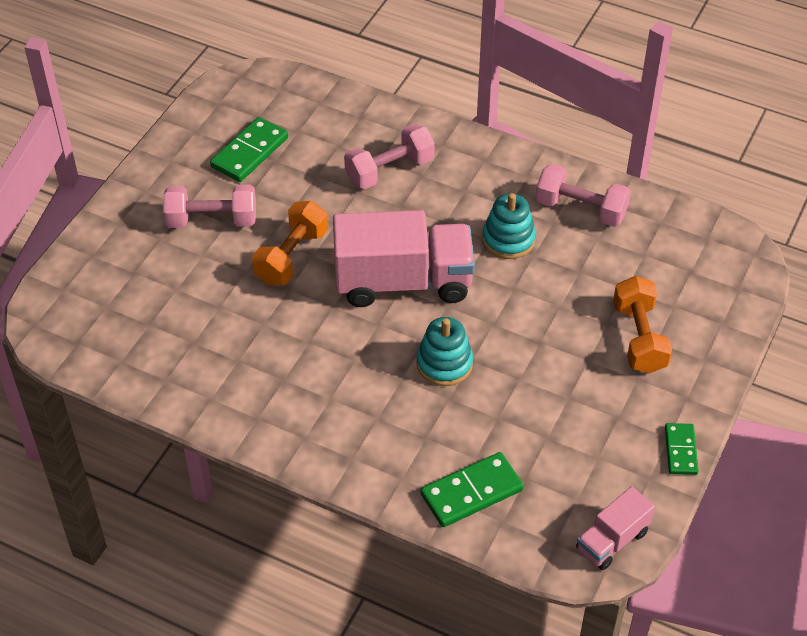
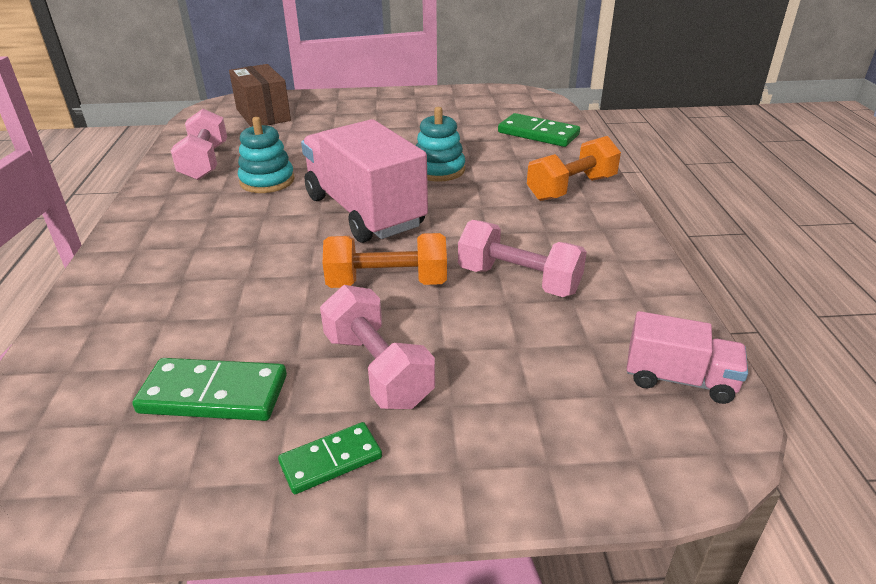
camera: 120 degrees left, 15 degrees down
pink dumbbell [344,124,435,189] -> pink dumbbell moved to [458,220,587,297]
pink truck [576,486,655,570] -> pink truck moved to [627,311,748,404]
orange dumbbell [613,276,672,374] -> orange dumbbell moved to [527,136,621,201]
green domino [665,423,699,475] -> green domino moved to [278,422,382,494]
none -> brown box [229,64,291,127]

